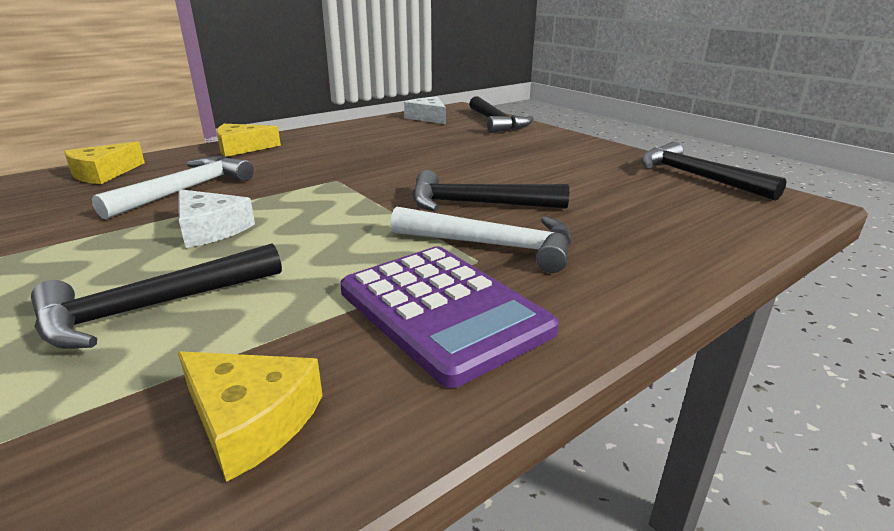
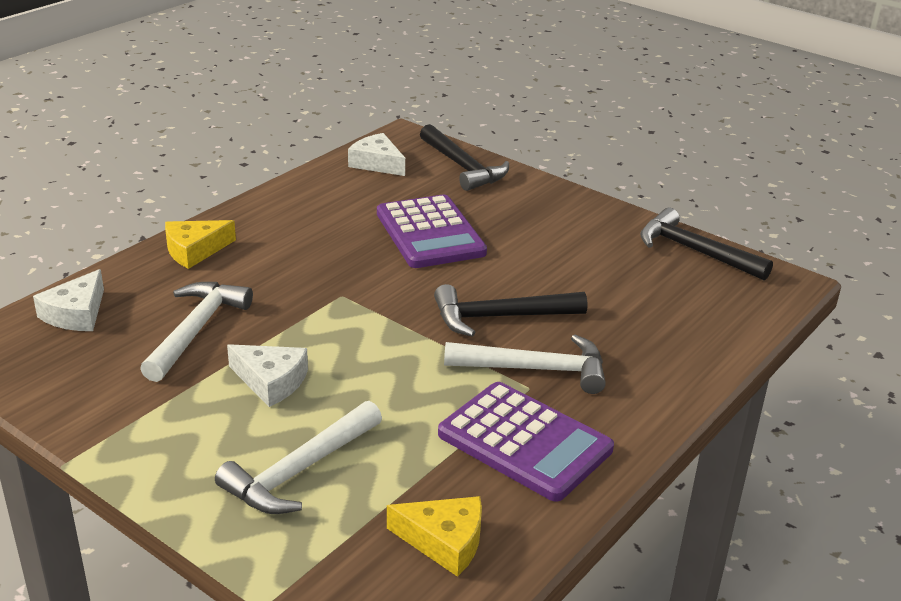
camera: 15 degrees left, 5 degrees up
black hammer [31,244,282,349] -> white hammer [215,401,382,514]
yellow cheese [64,142,145,184] -> white cheese [33,269,104,331]
none -> purple calculator [377,195,487,268]

